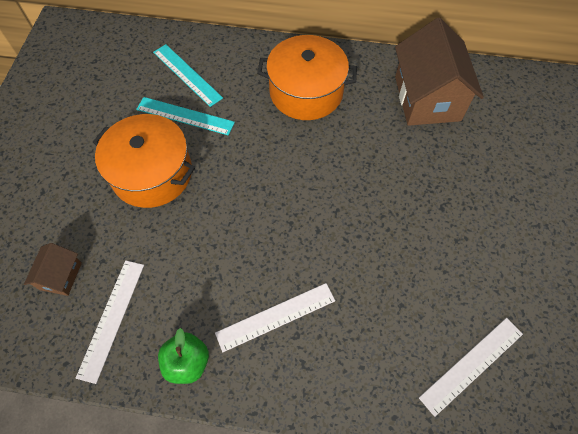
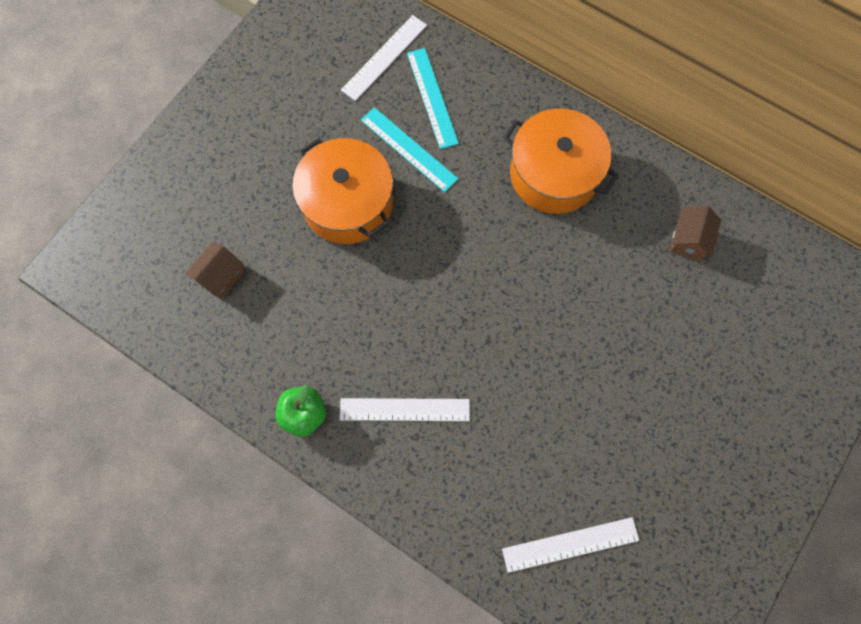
camera: 25 degrees right, 10 degrees up
white ruler [76,260,144,384] -> white ruler moved to [341,15,427,101]
brown house [395,18,484,126] -> brown house [670,206,721,261], size x0.47

